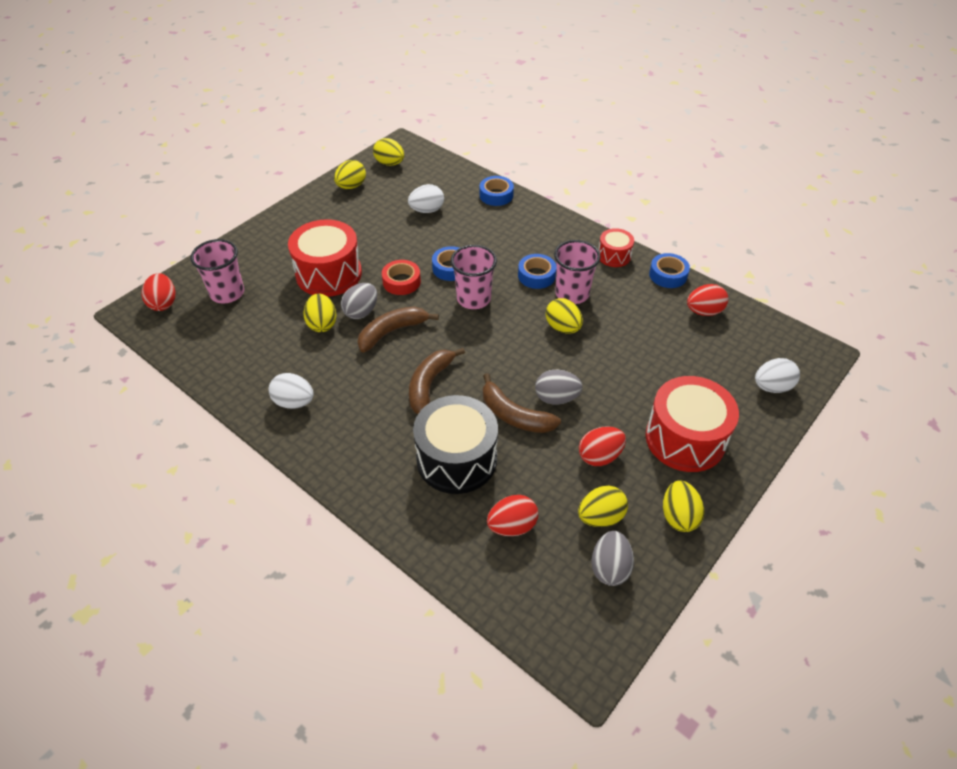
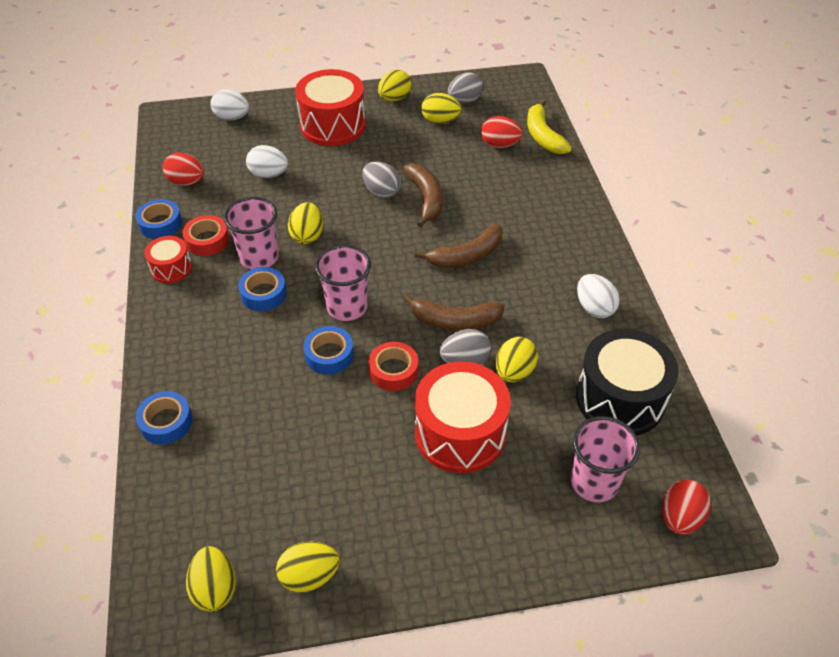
camera: 140 degrees left, 0 degrees up
white egg [408,184,444,213] -> white egg moved to [246,145,288,178]
black drum [413,395,498,494] -> black drum moved to [576,329,679,435]
red egg [579,426,626,466] -> none
none -> red tape [183,215,229,256]
none -> yellow banana [527,99,572,154]

